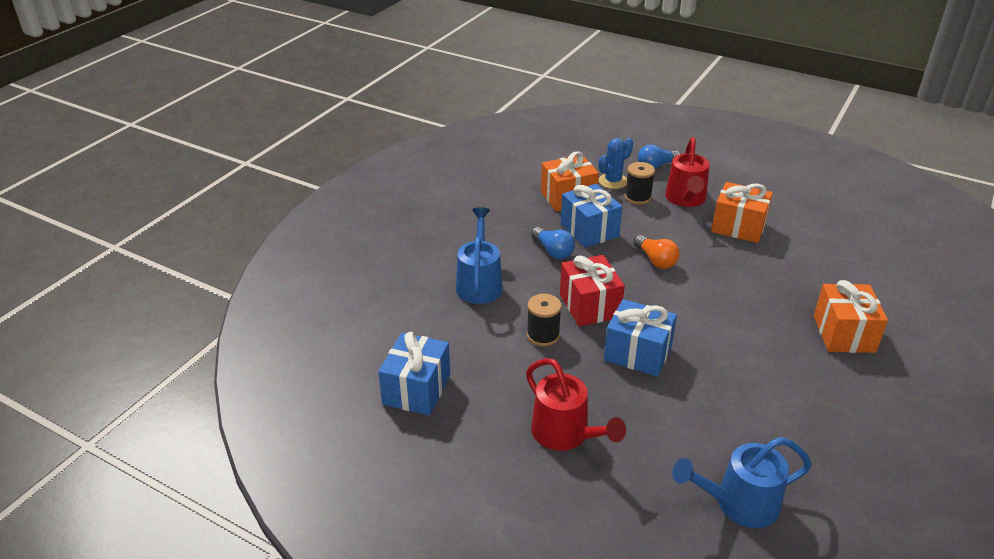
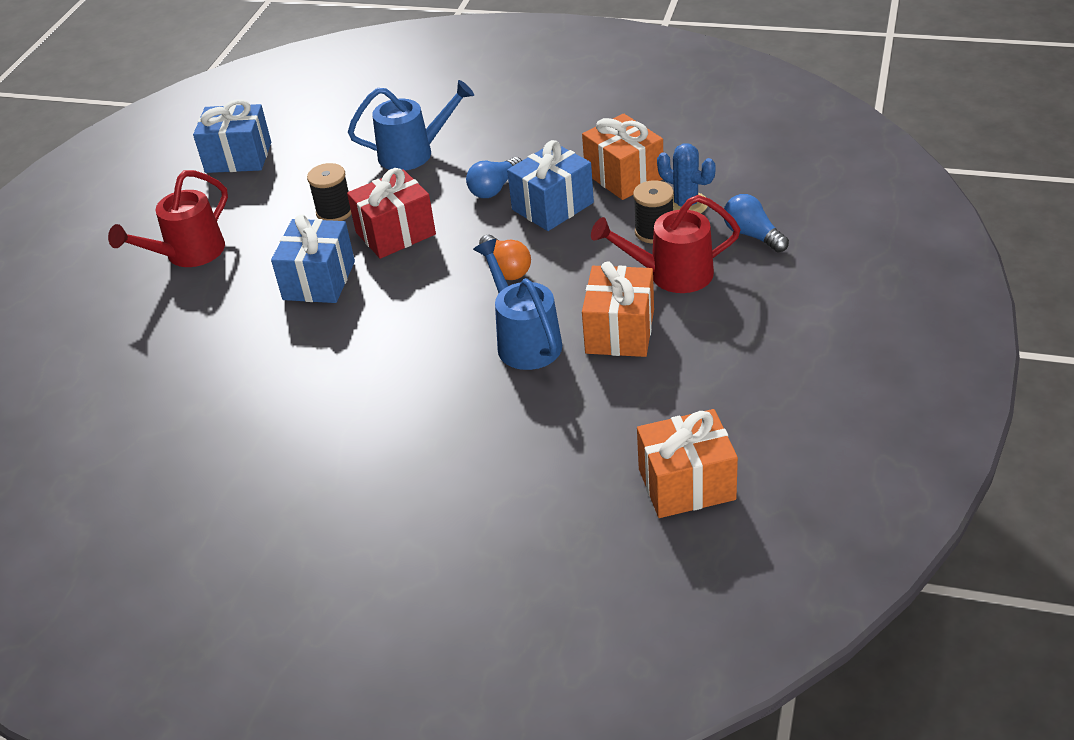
camera: 80 degrees right, 5 degrees up
orange light bulb [634,235,680,269] -> orange light bulb turned 75 degrees counterclockwise [479,234,531,280]
blue watering can [672,437,812,528] -> blue watering can moved to [473,239,562,370]
orange gift [814,280,888,353] -> orange gift moved to [637,409,738,518]

